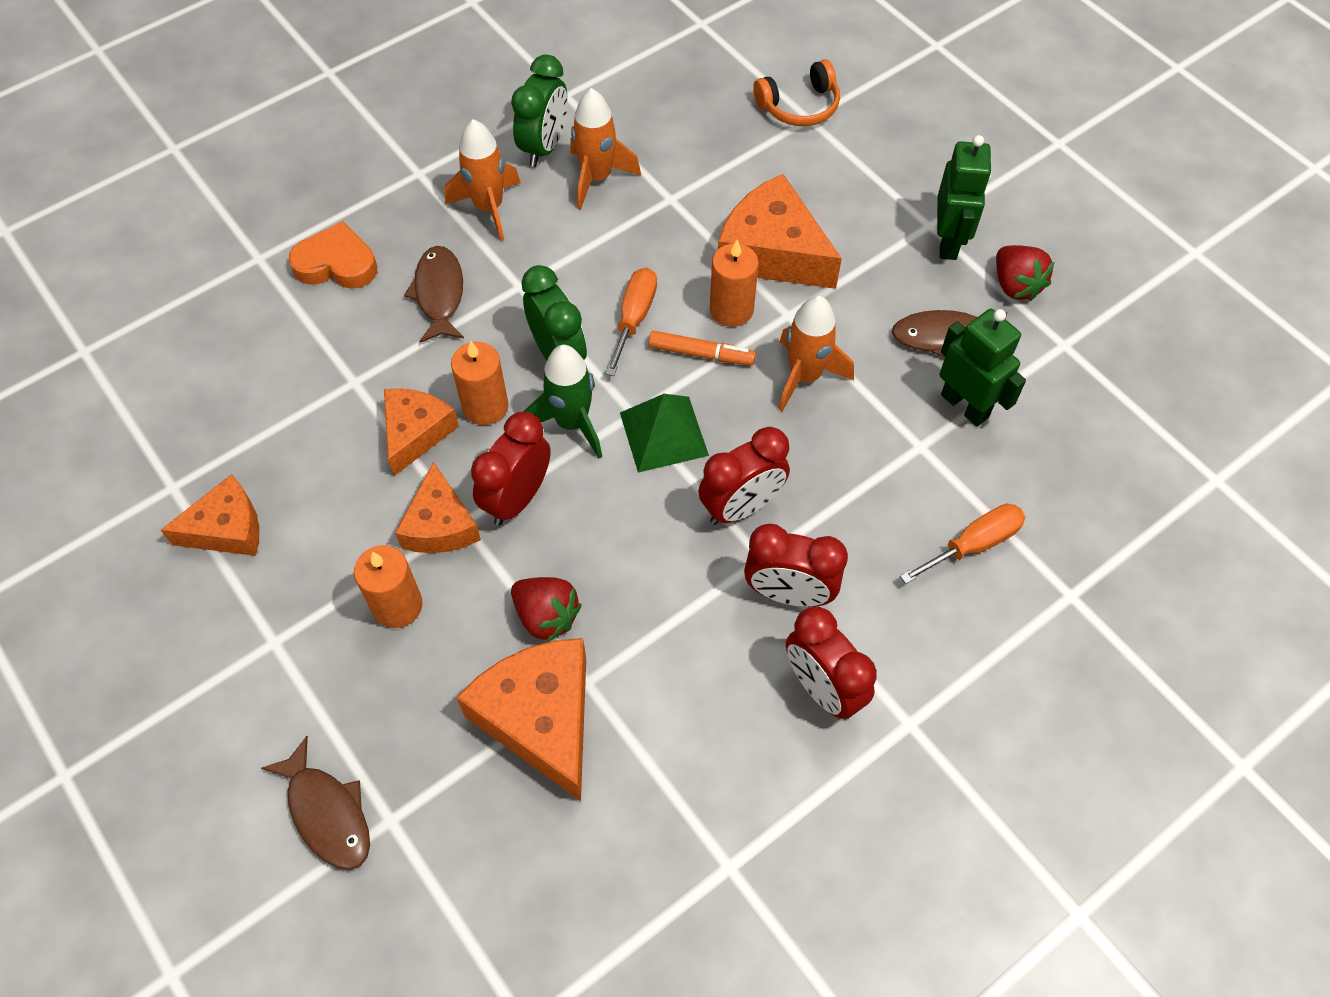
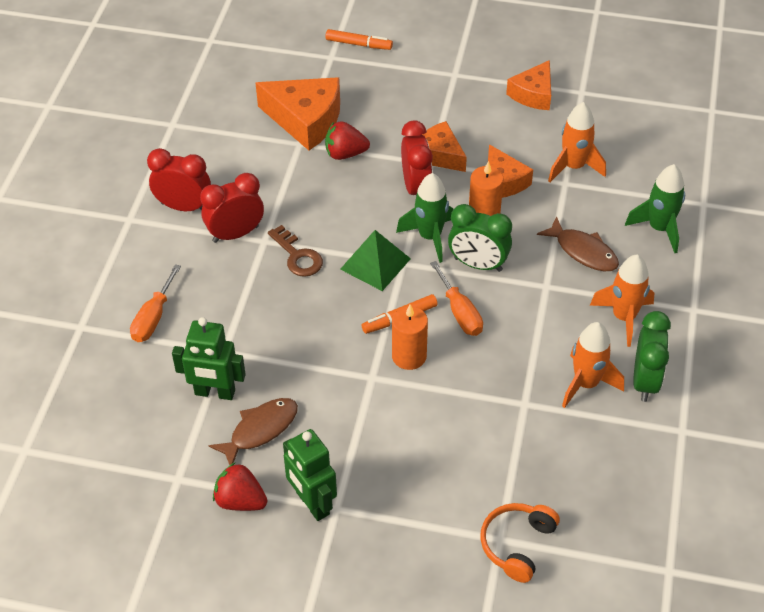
camera: 140 degrees right, 10 degrees down
brown fish [261,736,370,870] -> orange marker [326,29,393,50]
orange heart [289,221,377,289] -> green rocket [625,164,685,253]
orange candle [354,545,423,628] -> none
green clock [511,54,568,167] -> green clock turned 150 degrees counterclockwise [633,311,671,402]
red clock [698,427,790,525] -> brown key [268,225,323,277]
orange cheese [718,174,842,289] -> none
orange rocket [779,296,854,412] -> orange rocket moved to [548,102,606,182]

